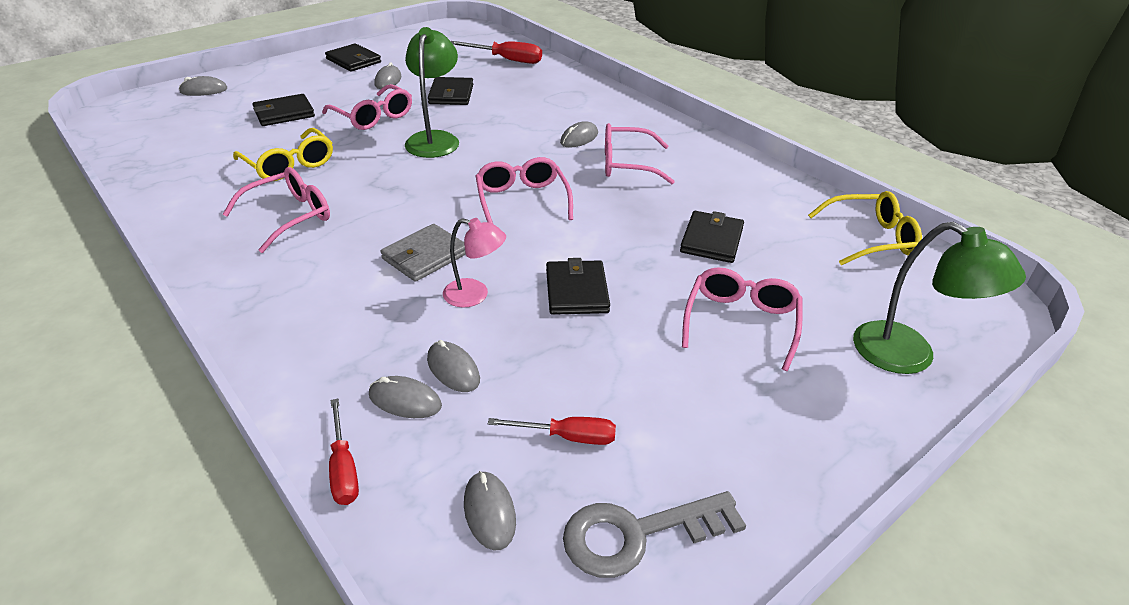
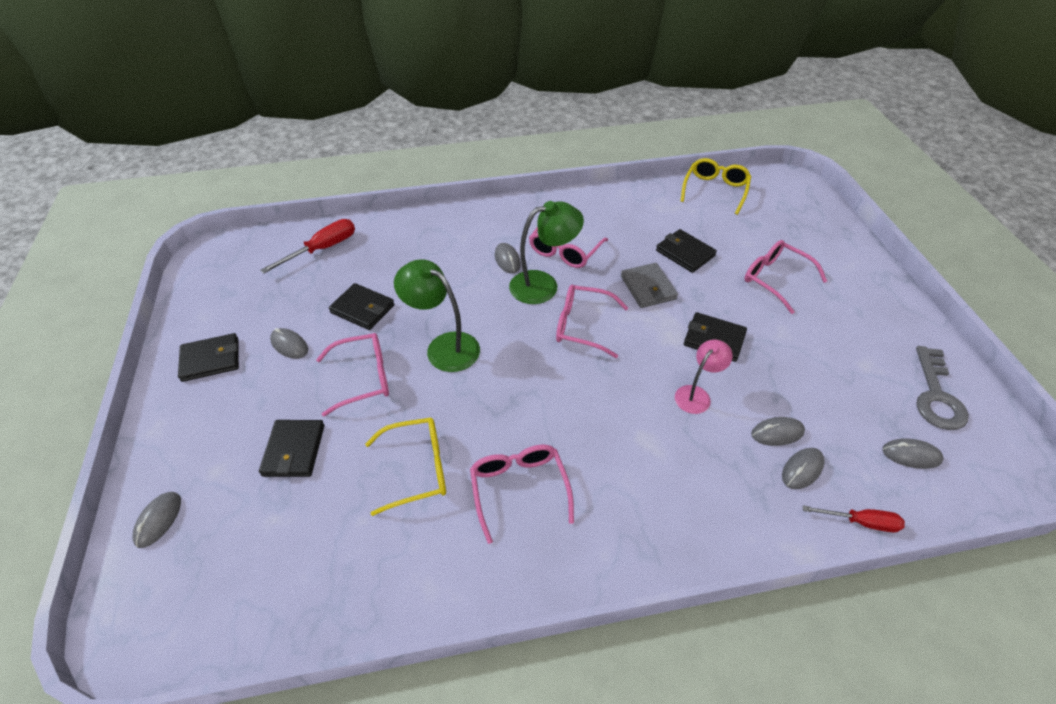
camera: 60 degrees left, 10 degrees up
grey wallet [380,224,466,282] -> grey wallet moved to [621,263,678,308]
red screwdriver [488,417,616,445] -> none
green lamp [853,222,1026,374] -> green lamp moved to [509,201,584,304]

